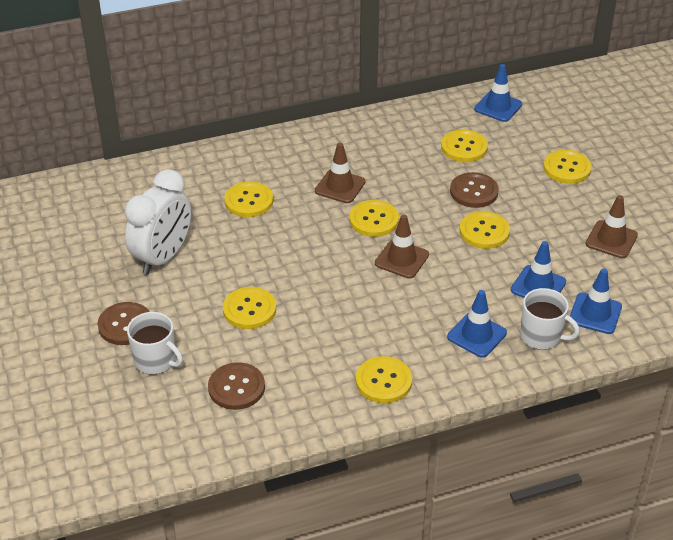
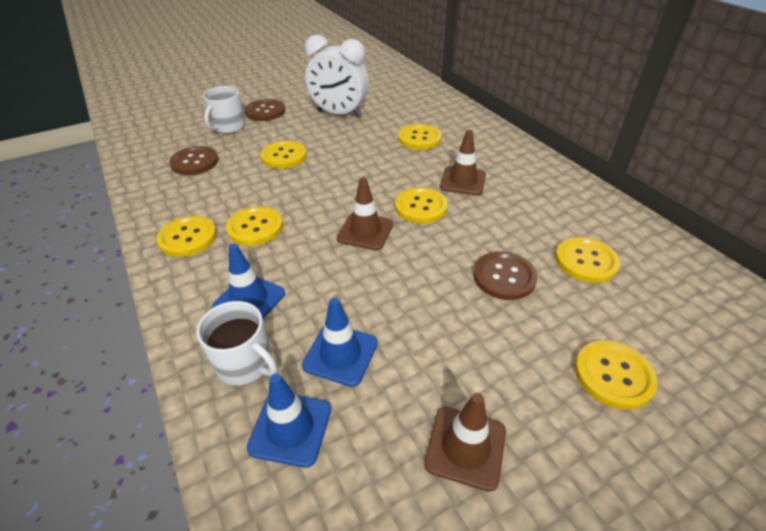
camera: 80 degrees right, 0 degrees up
yellow button [460,211,510,249] -> yellow button moved to [226,206,283,246]
blue traffic cone [474,64,522,122] -> none
white mug [520,288,580,350] -> white mug turned 75 degrees counterclockwise [196,301,277,385]

